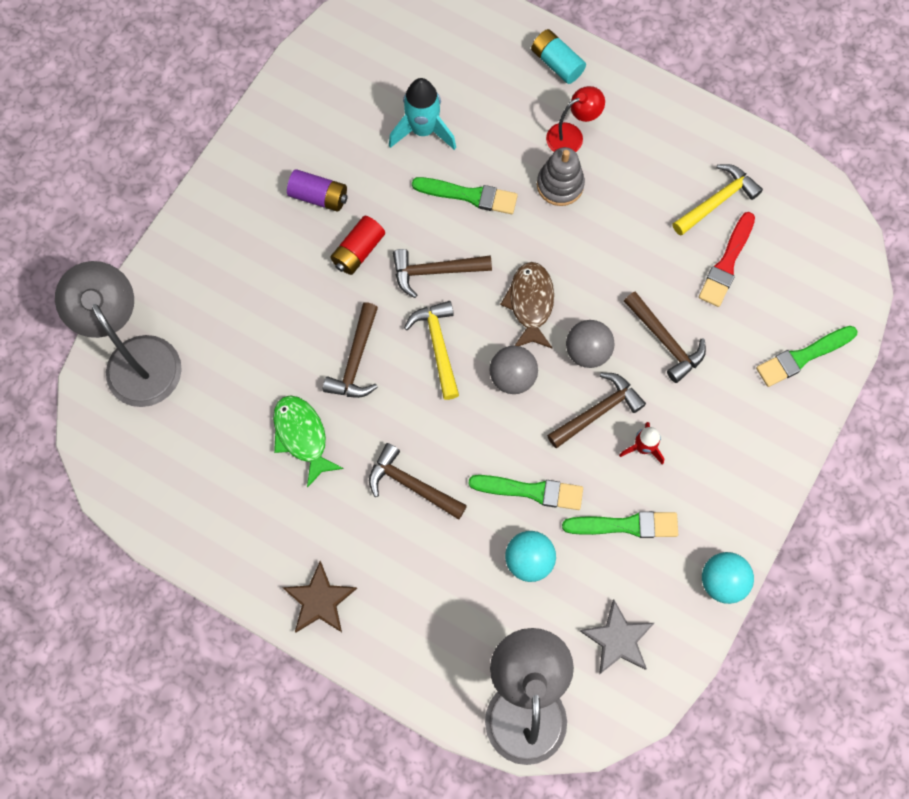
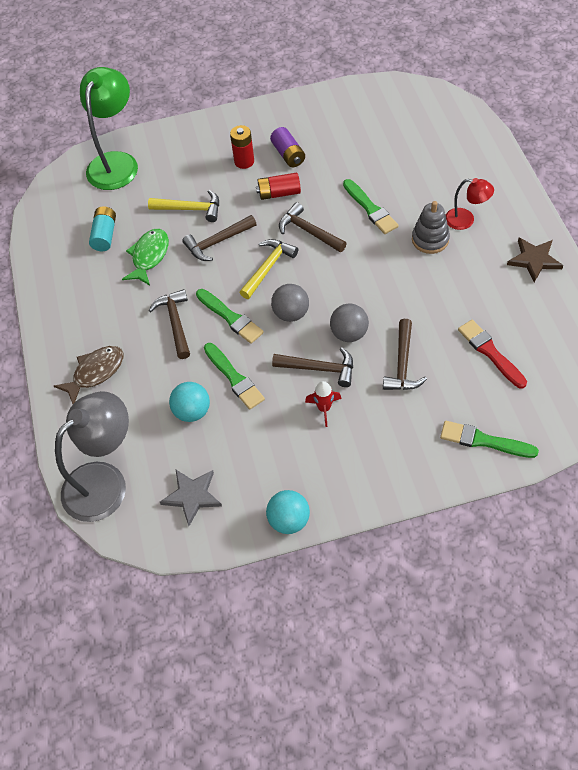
camera: 50 degrees right, 15 degrees down
grey lamp [55,261,182,407] -> green lamp [80,67,138,190]
brown star [283,561,357,633] -> brown star moved to [507,238,563,282]
turquoise rocket [389,78,456,150] -> none
brown fish [500,262,554,348] -> brown fish moved to [54,346,124,404]
turquoise battery [531,29,586,84] -> turquoise battery moved to [89,207,116,251]
green brush [562,511,678,538] -> green brush moved to [196,289,264,344]
yellow hammer [672,164,763,236] -> yellow hammer moved to [148,190,219,222]
red brush [699,212,755,307] -> red brush turned 75 degrees clockwise [458,320,527,389]
none -> red battery [230,125,254,169]

